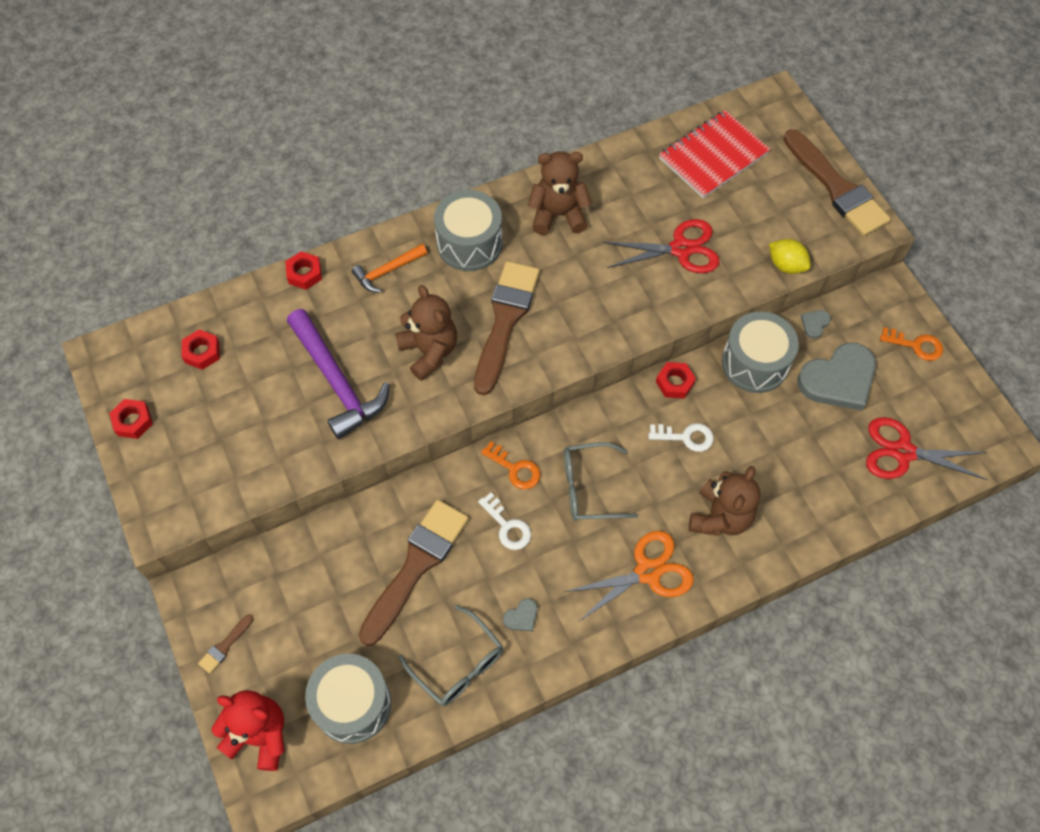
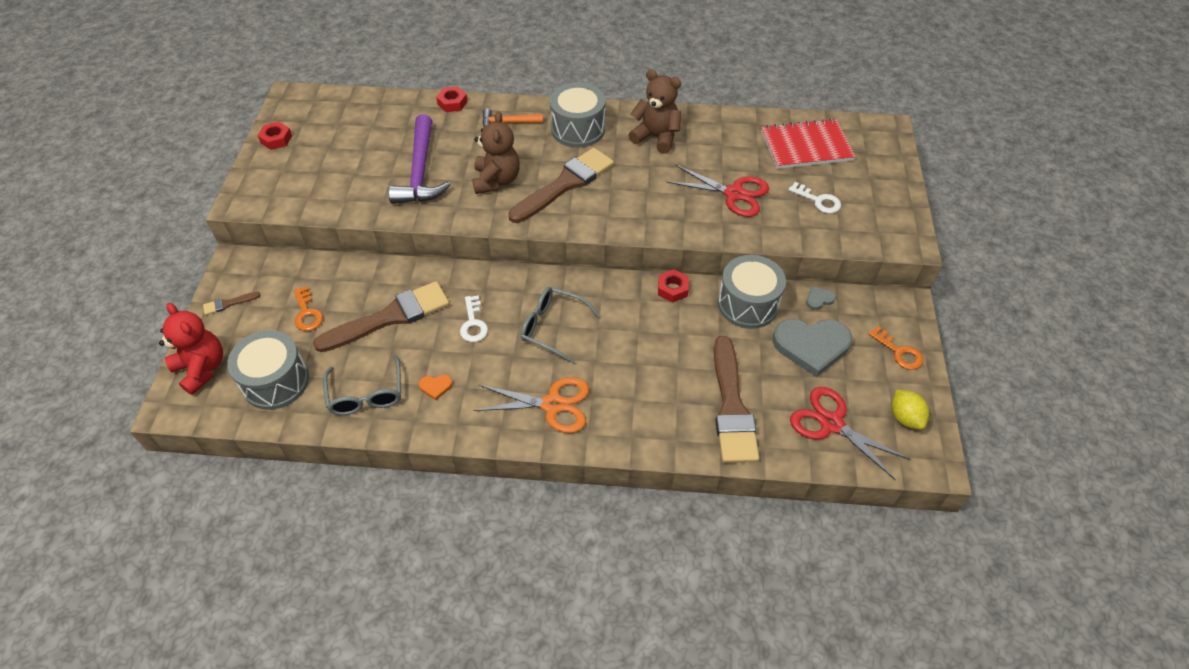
camera: 30 degrees right, 10 degrees down
red nut [182,329,220,370] -> none
orange key [481,441,540,489] -> orange key moved to [294,286,323,331]
grey heart [503,598,537,631] -> orange heart [419,374,453,400]
white key [648,423,714,452] -> white key moved to [788,182,841,214]
brown teddy bear [689,466,760,536] -> none
yellow lemon [769,239,811,274] -> yellow lemon moved to [892,390,929,429]
brown brush [783,129,891,236] -> brown brush moved to [714,336,759,463]

